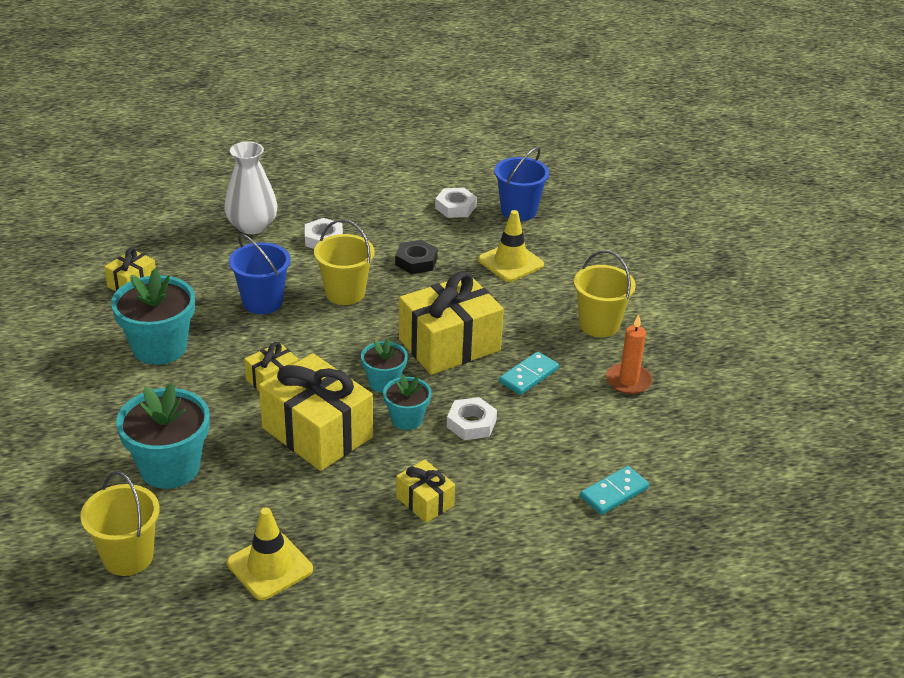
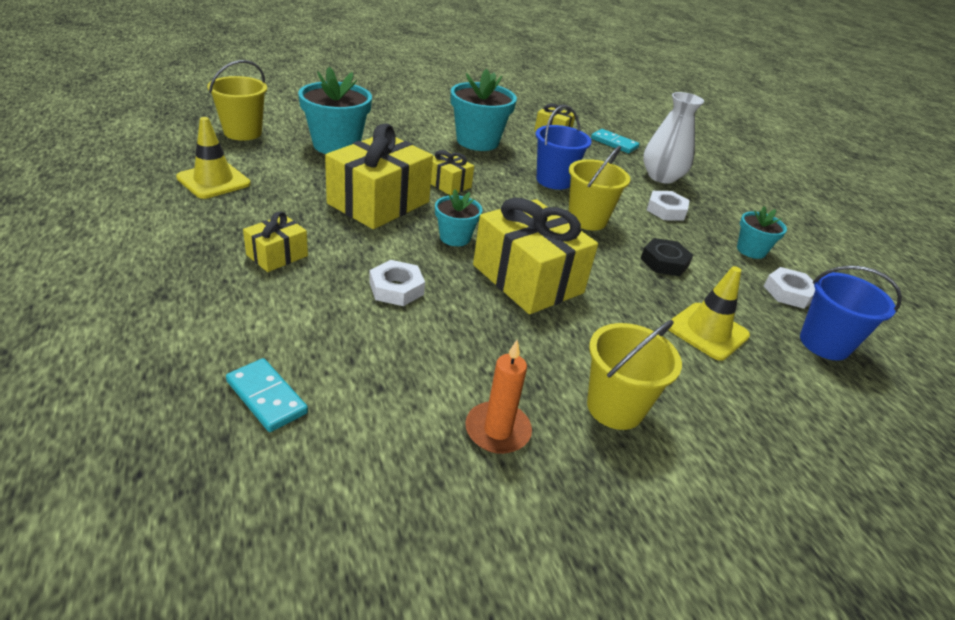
camera: 80 degrees right, 0 degrees up
turquoise flower pot [383,375,431,430] -> turquoise flower pot moved to [737,206,787,259]
turquoise domino [499,351,559,395] -> turquoise domino moved to [591,129,639,153]

